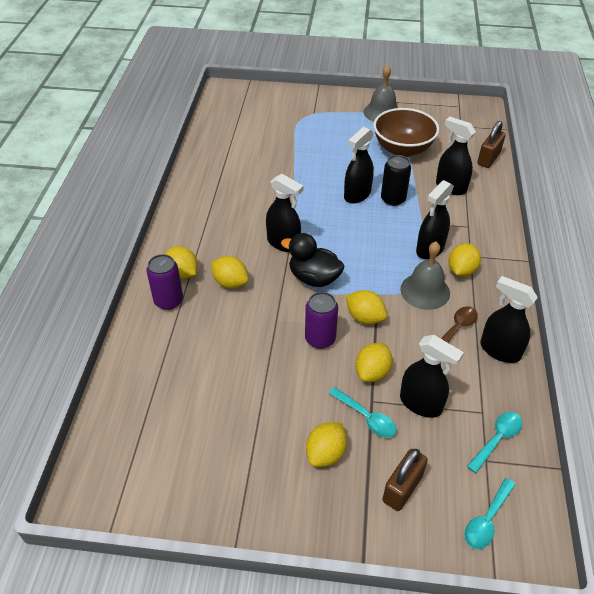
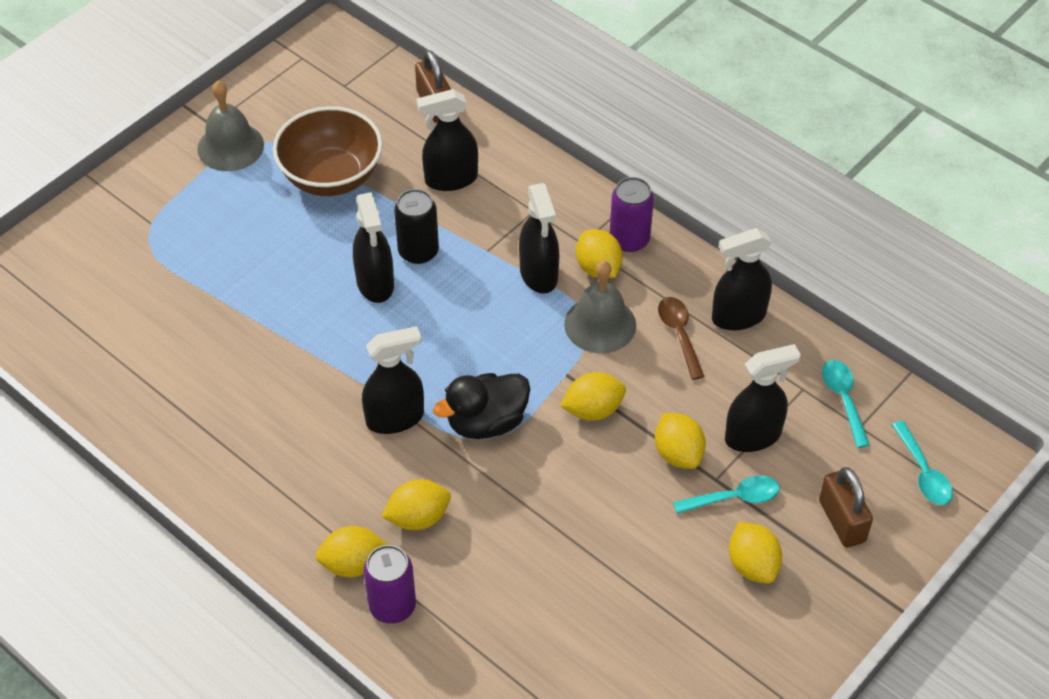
camera: 55 degrees left, 5 degrees up
purple can [305,292,338,349] -> purple can moved to [610,177,654,252]

